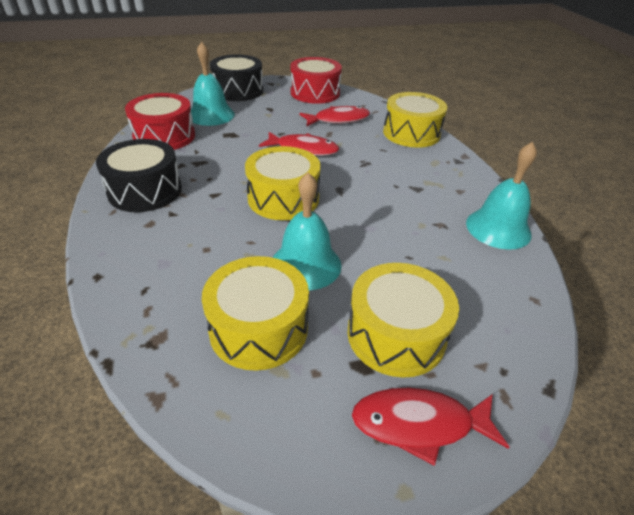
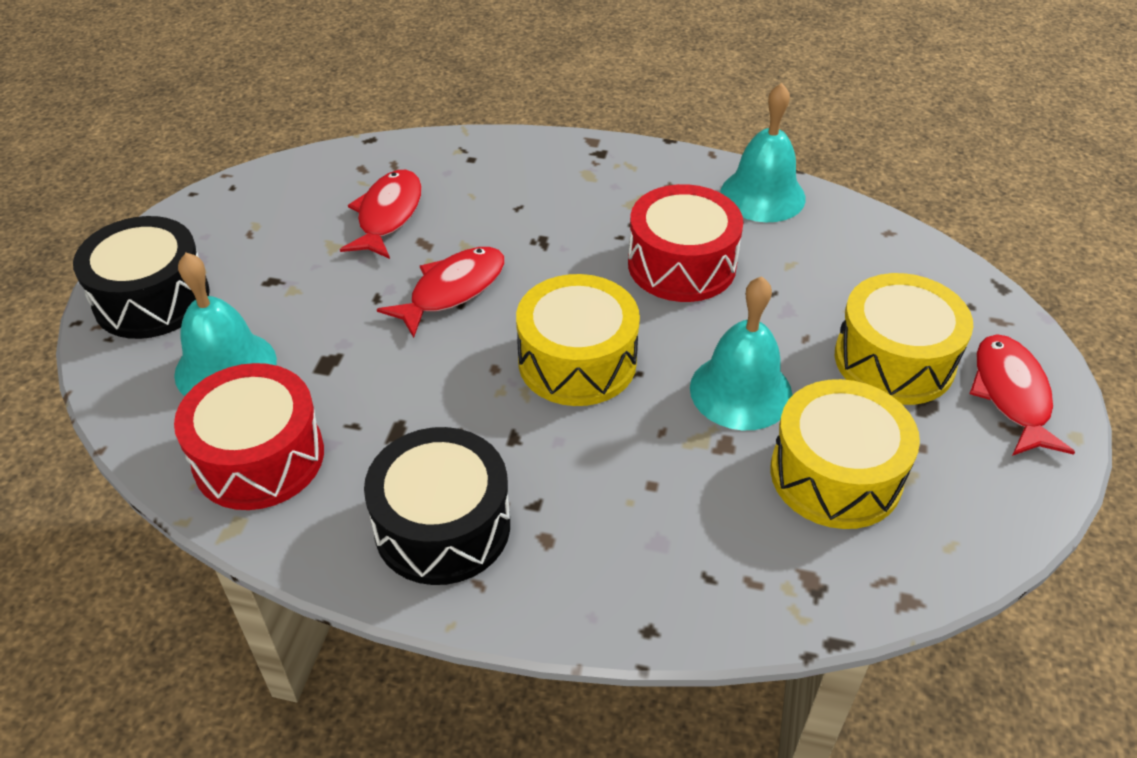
camera: 60 degrees left, 5 degrees up
red drum [290,57,342,104] -> red drum moved to [628,184,744,302]
red fish [352,388,509,466] -> red fish turned 150 degrees clockwise [969,334,1075,456]
yellow drum [383,92,447,148] -> none

